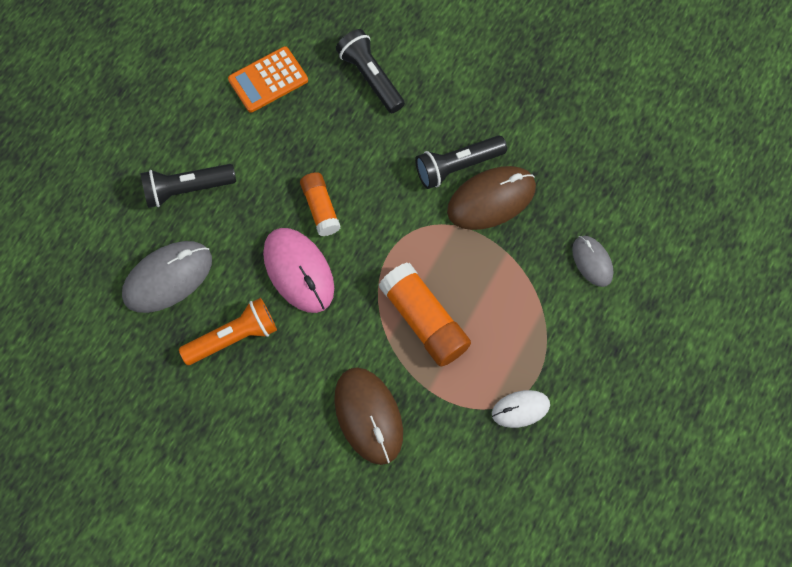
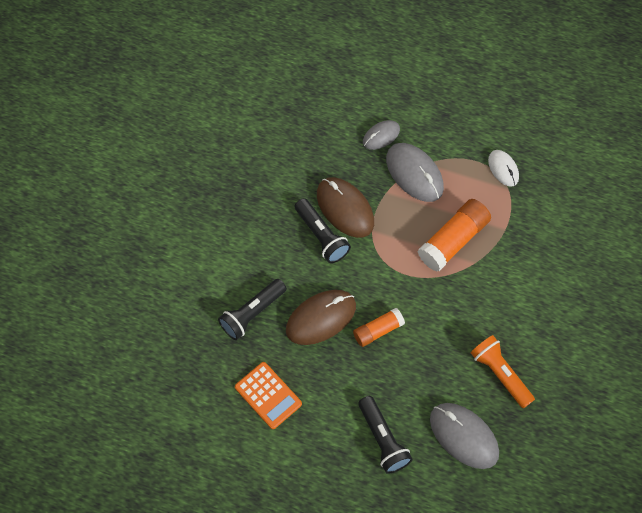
camera: 100 degrees left, 5 degrees down
pink mouse [263,228,334,313] -> none
brown mouse [334,367,403,465] -> brown mouse moved to [286,290,356,345]
none -> grey mouse [386,143,444,202]

